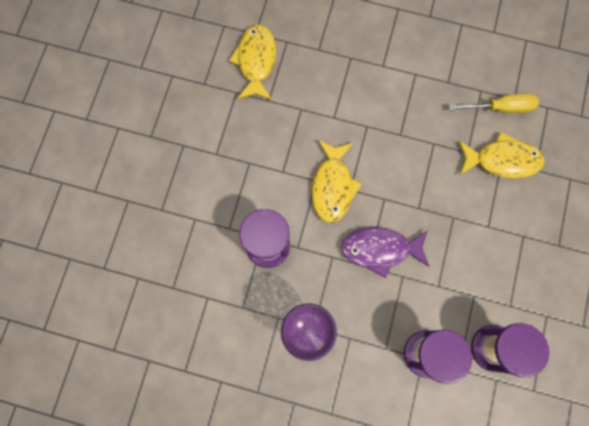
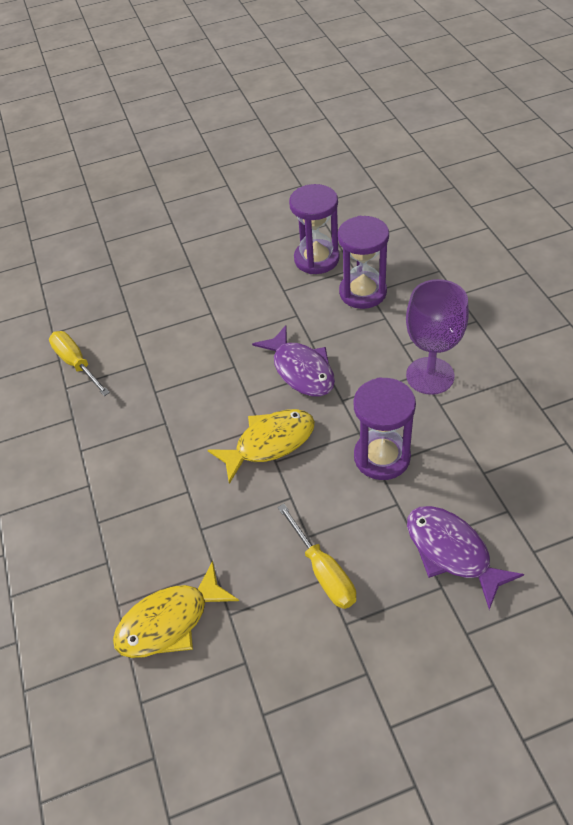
camera: 120 degrees left, 25 degrees down
yellow fish [459,132,545,178] -> none
none -> yellow screwdriver [278,504,356,609]
none -> purple fish [407,506,524,610]

